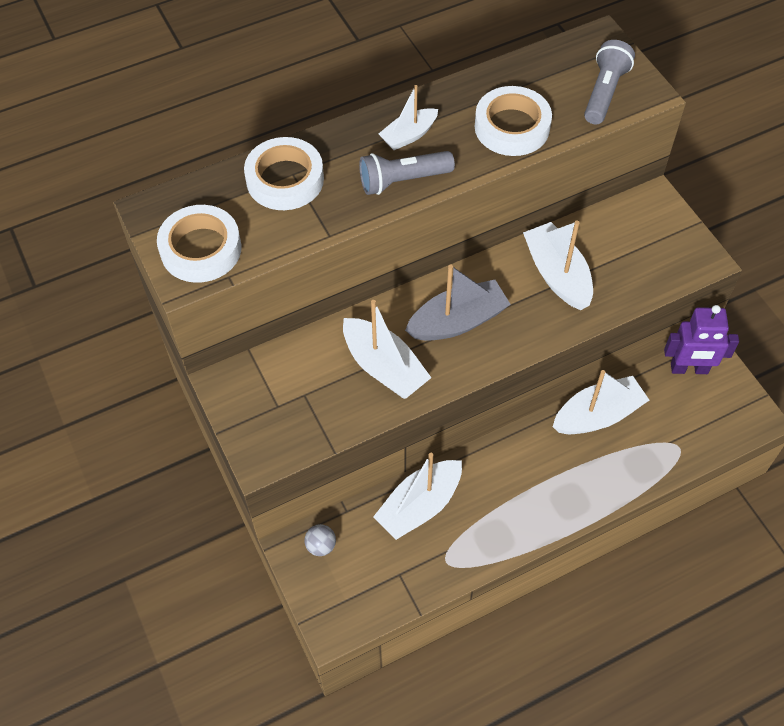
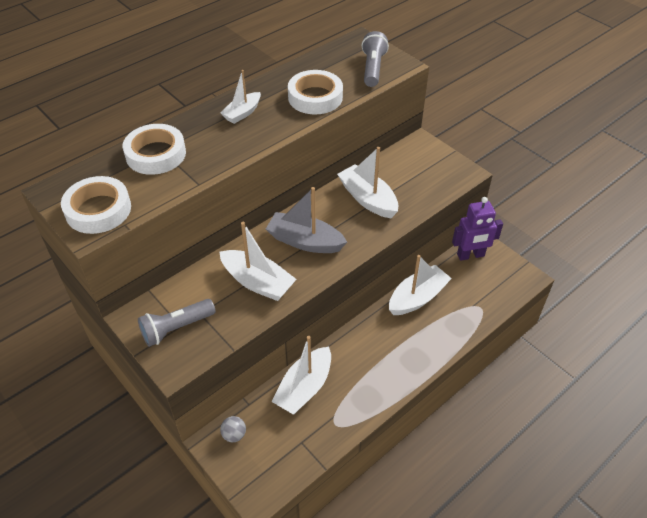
camera: 15 degrees left, 10 degrees down
grey flashlight [359,151,455,195] -> grey flashlight moved to [138,299,216,347]
grey boat [405,265,511,341] -> grey boat turned 120 degrees counterclockwise [266,187,347,253]

